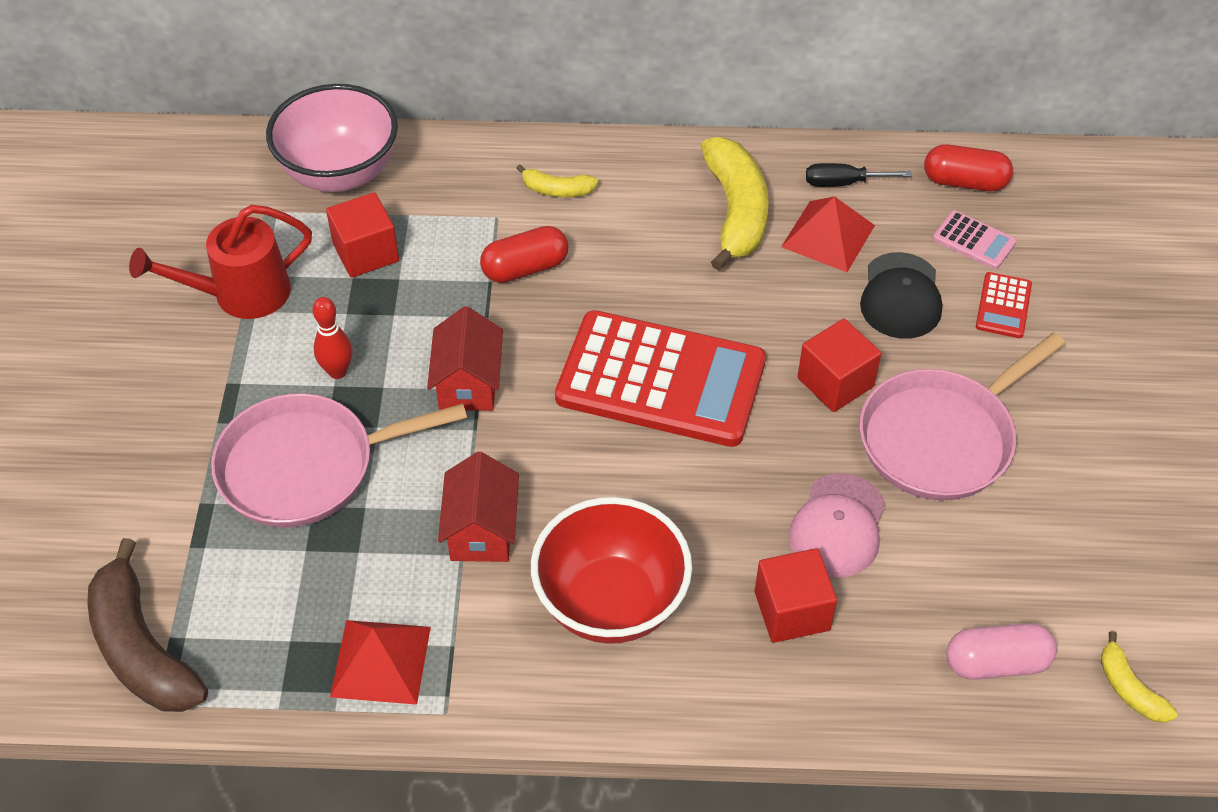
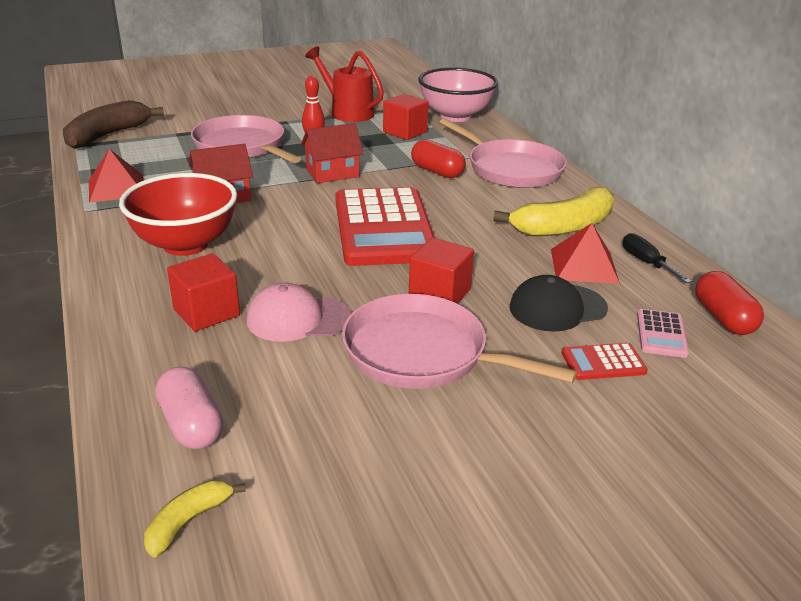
camera: 65 degrees right, 20 degrees down
yellow banana [516,164,599,197] -> pink pan [439,118,567,188]

